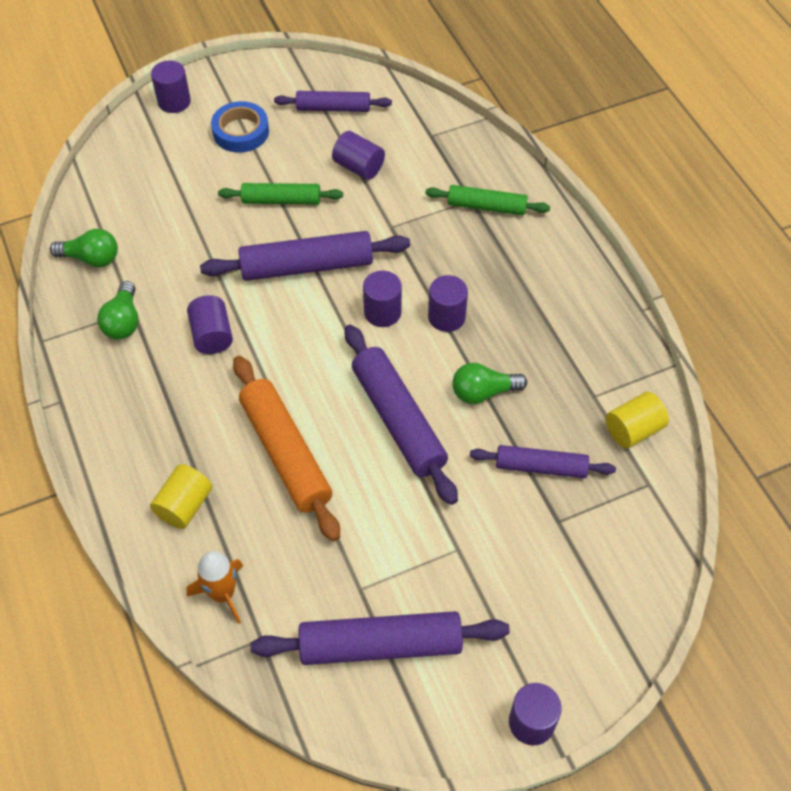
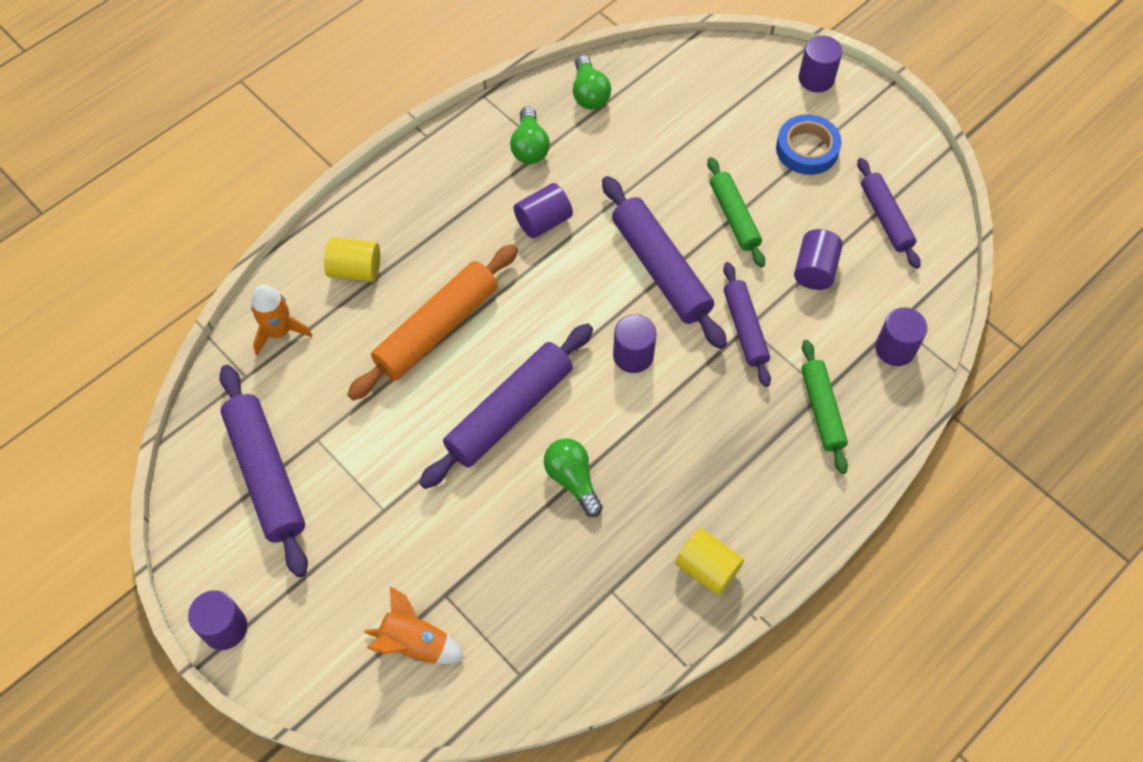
camera: 70 degrees right, 5 degrees up
green light bulb [97,281,138,340] -> green light bulb turned 75 degrees counterclockwise [510,106,550,164]
purple cylinder [428,275,468,332] -> purple cylinder moved to [875,307,928,366]
purple rolling pin [470,445,616,478] -> purple rolling pin moved to [723,262,771,387]
yellow cylinder [606,392,669,448] -> yellow cylinder moved to [675,528,744,595]
none -> orange rocket [364,586,465,664]

